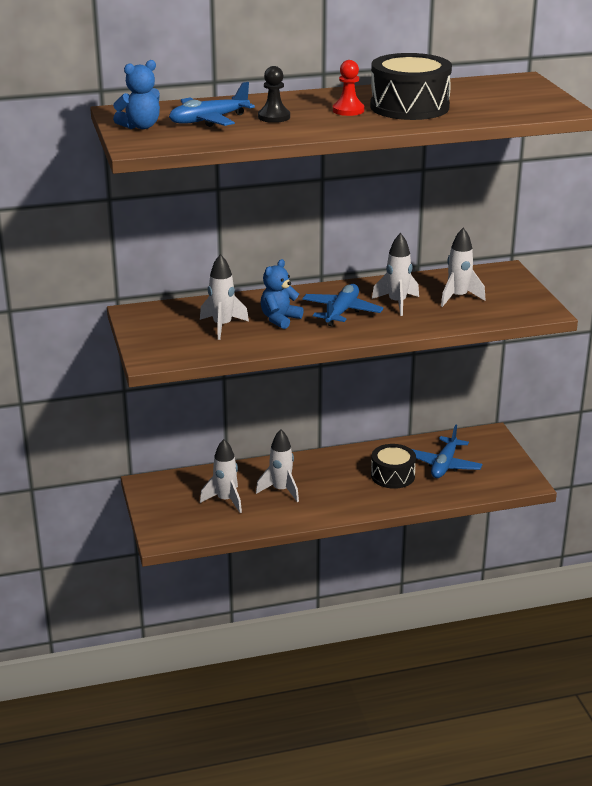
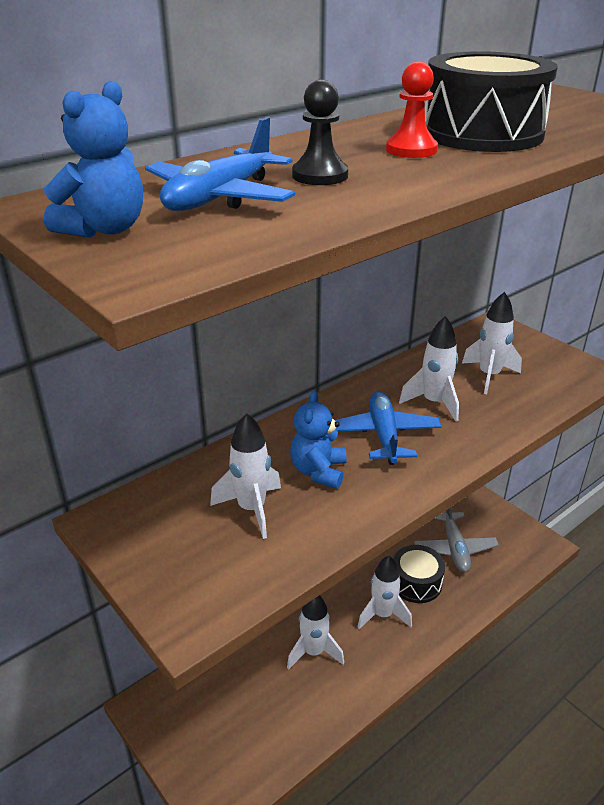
camera: 25 degrees left, 5 degrees up
white rocket [200,439,242,513] -> white rocket moved to [357,556,412,629]
blue plane [412,424,482,478] -> grey plane [414,508,499,573]

